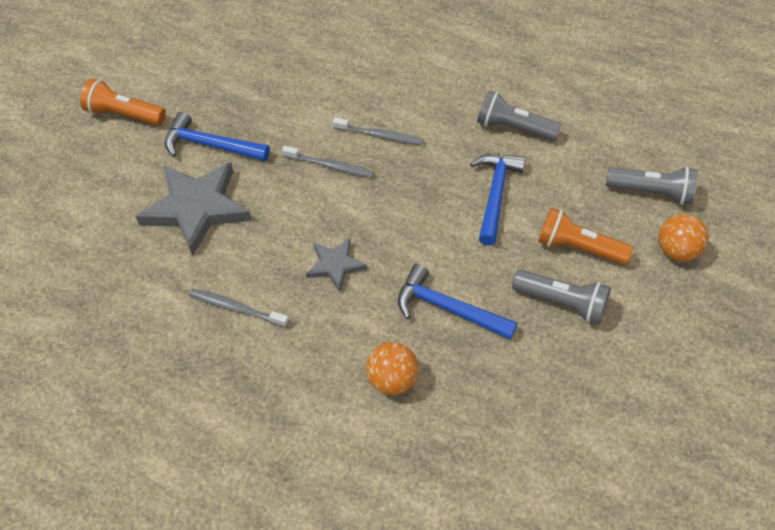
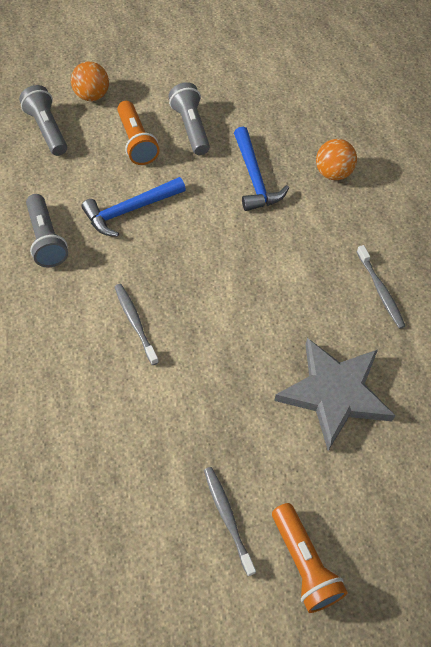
camera: 130 degrees left, 5 degrees up
blue hammer [165,112,270,161] -> none
grey toothbrush [282,146,374,178] -> grey toothbrush moved to [204,467,256,576]
grey star [306,238,367,292] -> none

